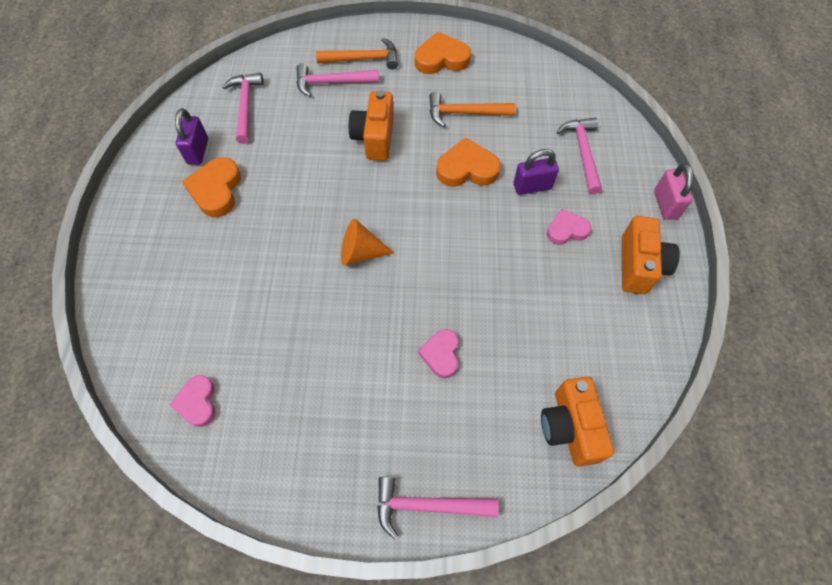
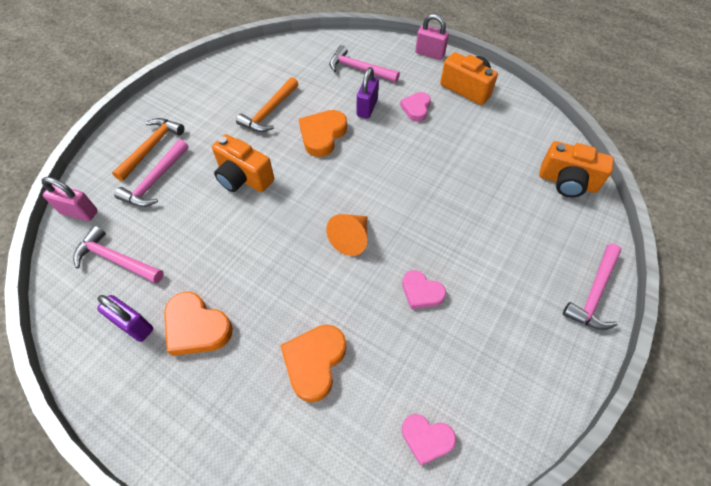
camera: 60 degrees left, 5 degrees down
orange heart [415,32,471,74] -> orange heart moved to [280,325,346,402]
pink heart [418,329,459,378] -> pink heart moved to [402,270,446,309]
none -> pink padlock [42,177,98,221]

